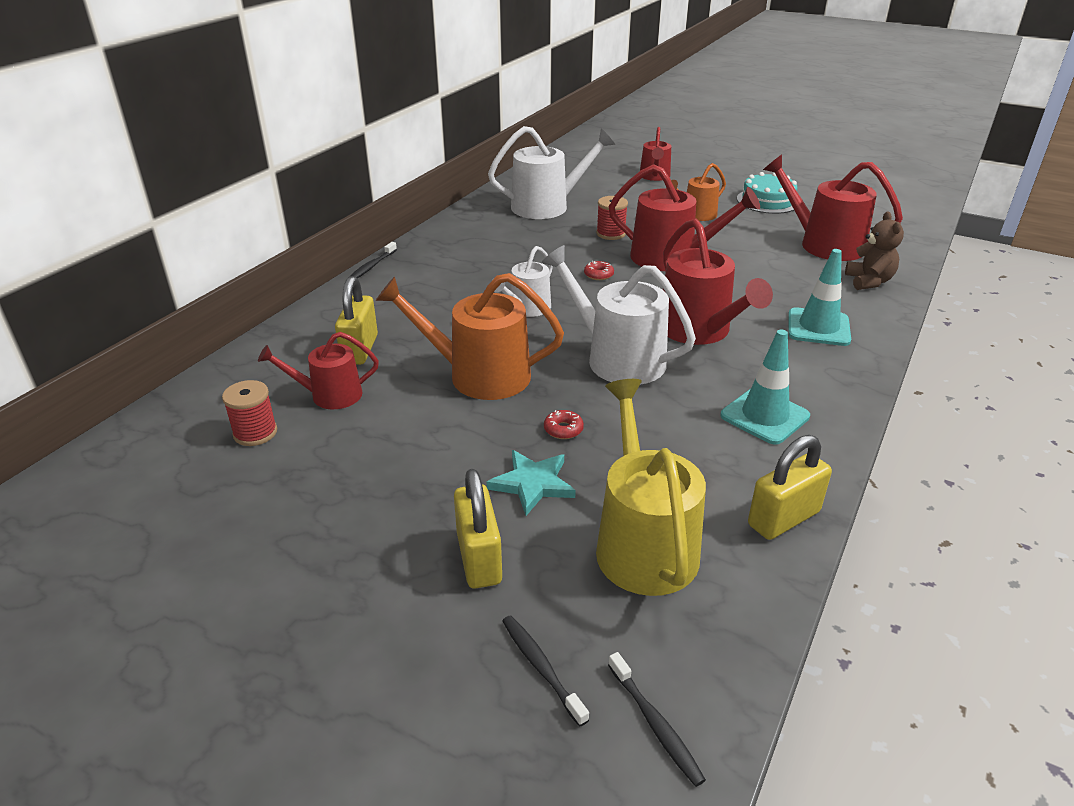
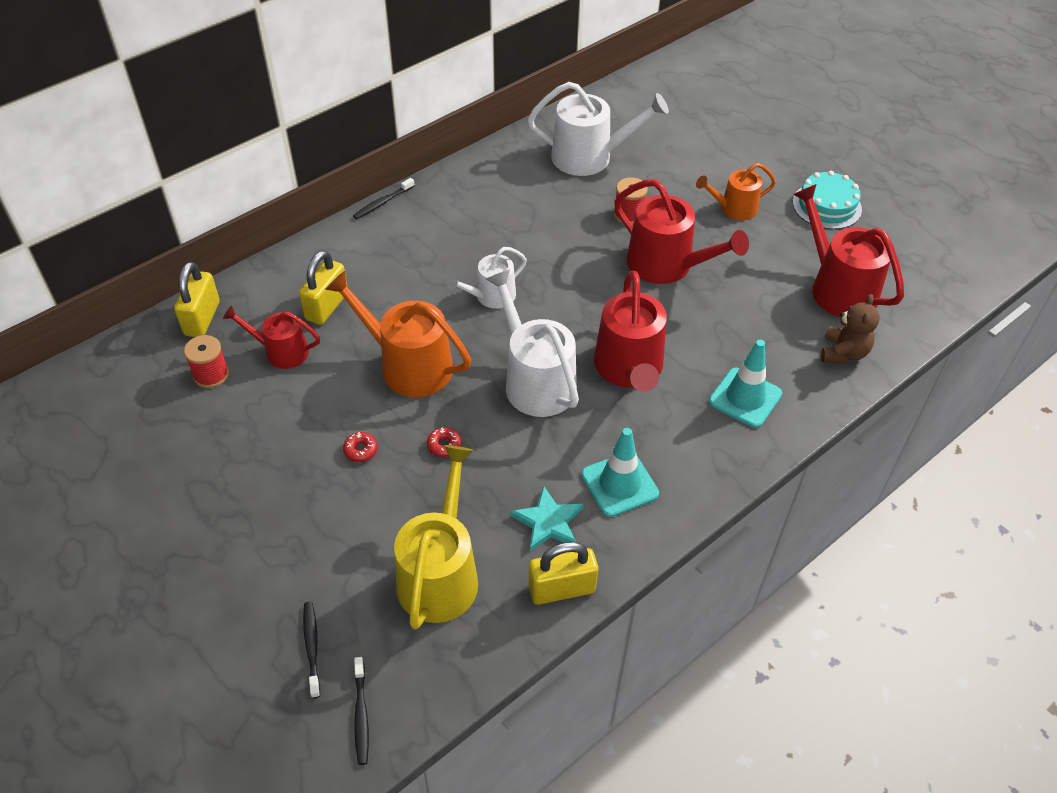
camera: 20 degrees right, 15 degrees up
yellow padlock [454,469,502,589] -> yellow padlock moved to [174,262,220,337]
turquoise star [487,450,576,516] -> turquoise star moved to [510,485,583,551]
red donut [584,261,614,280] -> red donut moved to [343,432,378,462]
red watering can [640,127,671,181] -> none

